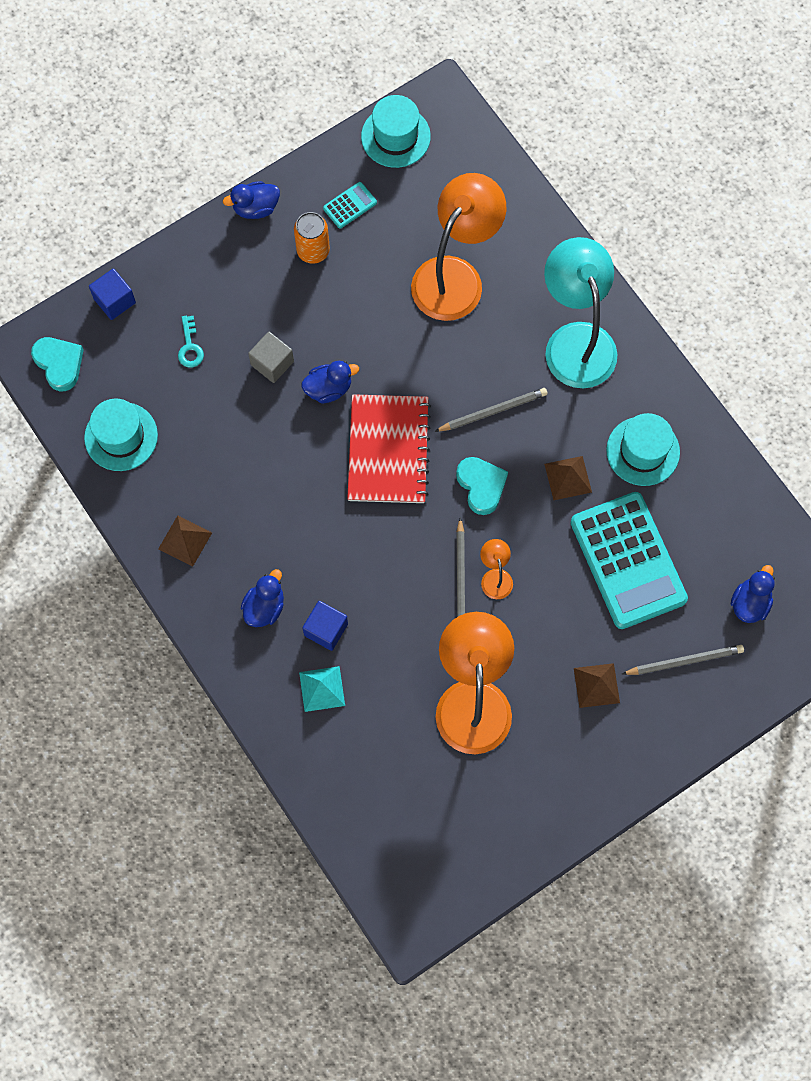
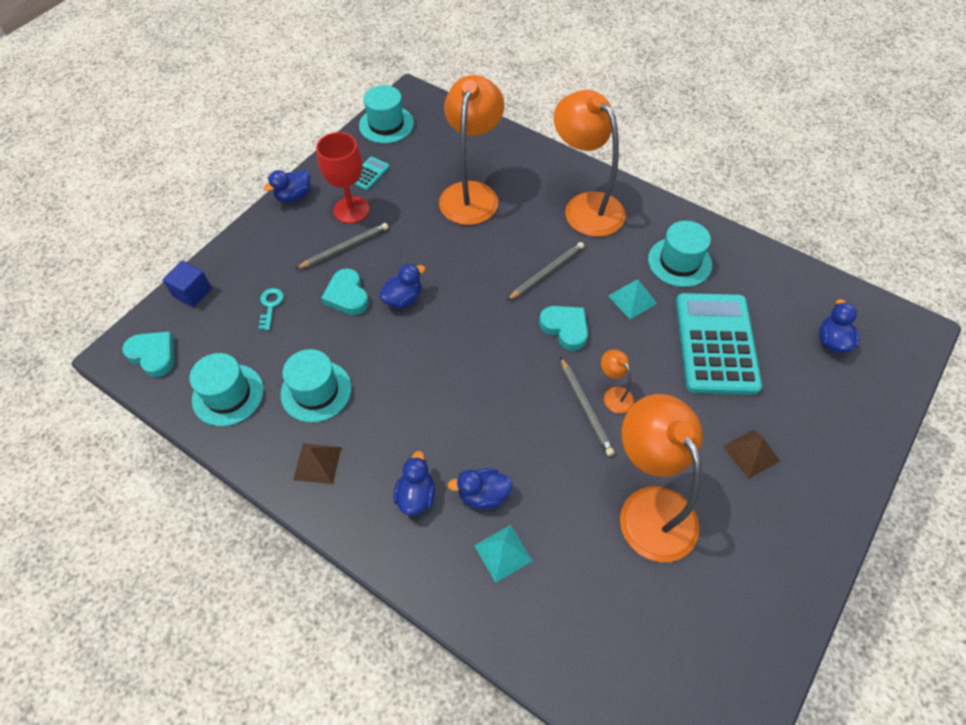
camera: 20 degrees left, 15 degrees down
turquoise key [178,316,204,367] -> turquoise key turned 150 degrees counterclockwise [258,288,284,330]
grey cube [248,332,294,383] -> turquoise heart [321,269,369,315]
orange can [294,212,330,264] -> red goblet [316,132,369,224]
blue cube [302,601,348,651] -> blue duck [447,468,513,510]
red notebook [347,394,431,503] -> none
turquoise lamp [544,237,617,388] -> orange lamp [554,90,626,237]
brown pyramid [544,456,592,500] -> turquoise pyramid [608,280,657,319]
turquoise calculator [571,492,688,629] -> turquoise calculator turned 135 degrees counterclockwise [676,293,762,395]
grey pencil [622,645,744,675] -> grey pencil moved to [296,223,388,269]
none -> turquoise hat [281,349,351,423]

